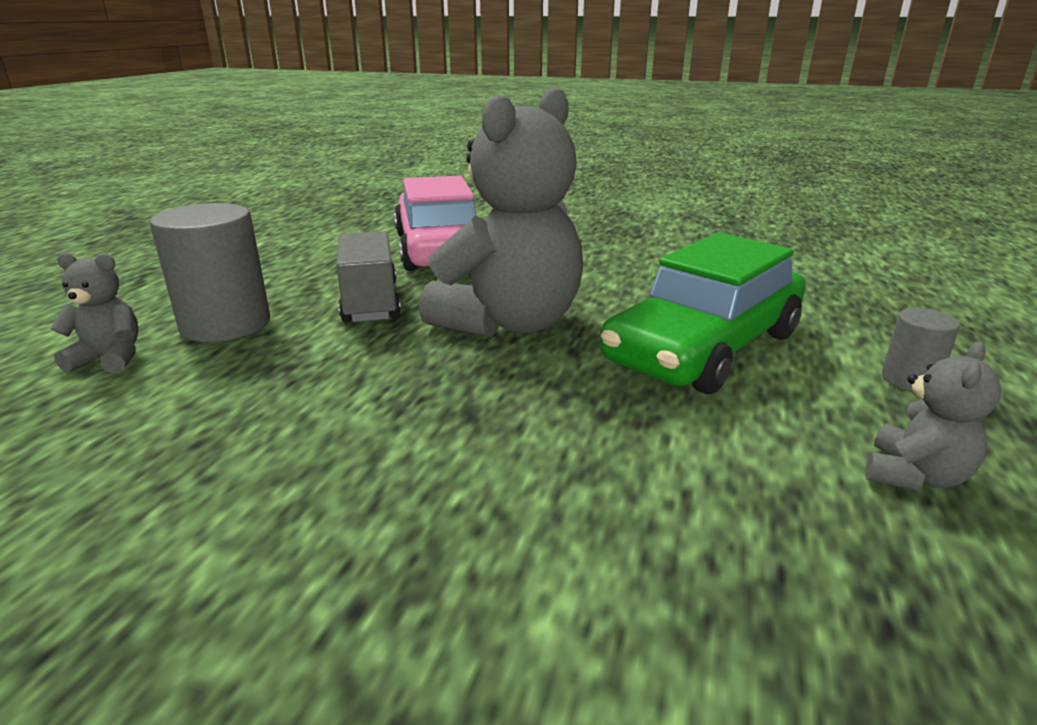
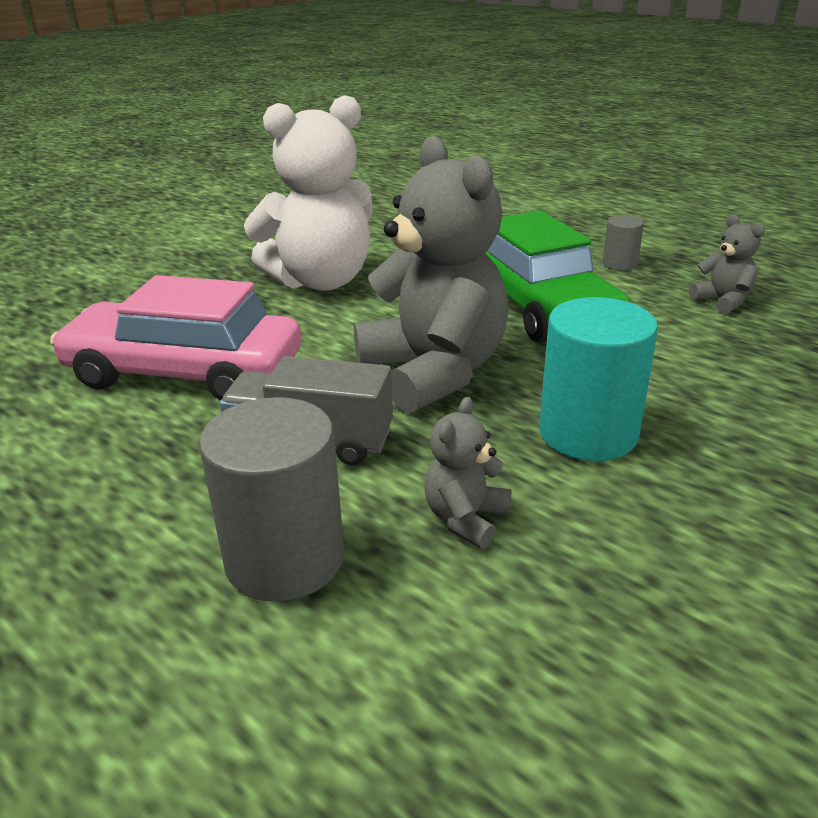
camera: 65 degrees left, 5 degrees up
grey teddy bear [50,252,138,373] -> grey teddy bear moved to [424,397,512,549]
none -> white teddy bear [244,95,373,291]
none -> turquoise cylinder [539,297,658,461]

